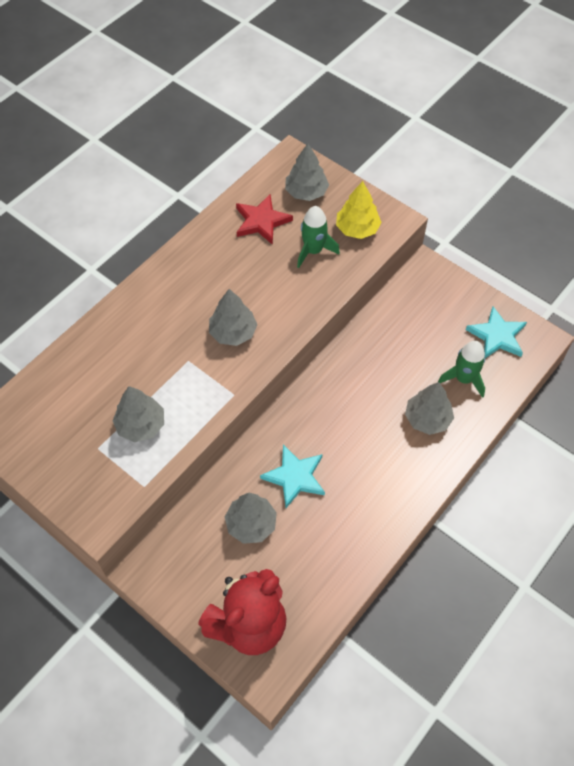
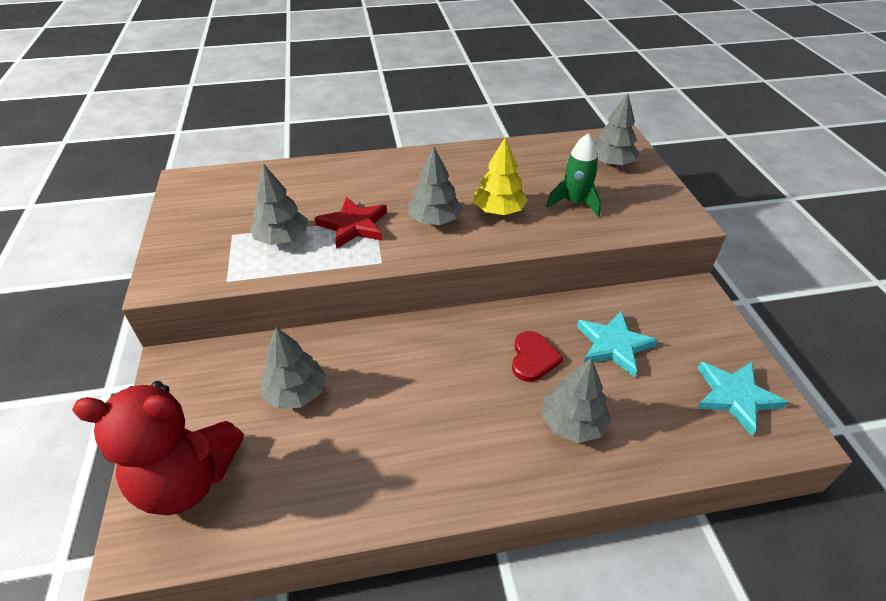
camera: 40 degrees right, 15 degrees down
red star [236,194,293,245] -> red star moved to [315,197,387,249]
turquoise star [260,445,325,508] -> turquoise star moved to [577,311,658,377]
yellow tree [336,181,382,239] -> yellow tree moved to [474,137,528,215]
green rocket [438,341,485,398] -> none
none -> red heart [512,331,563,382]

